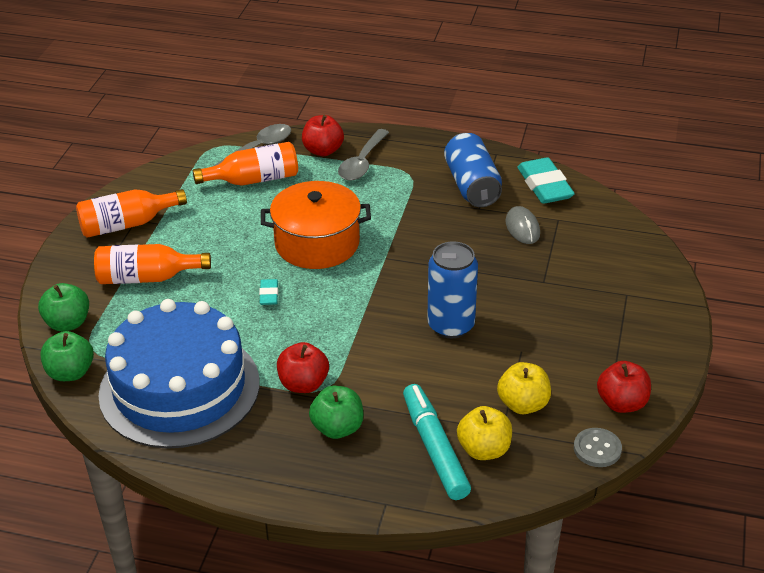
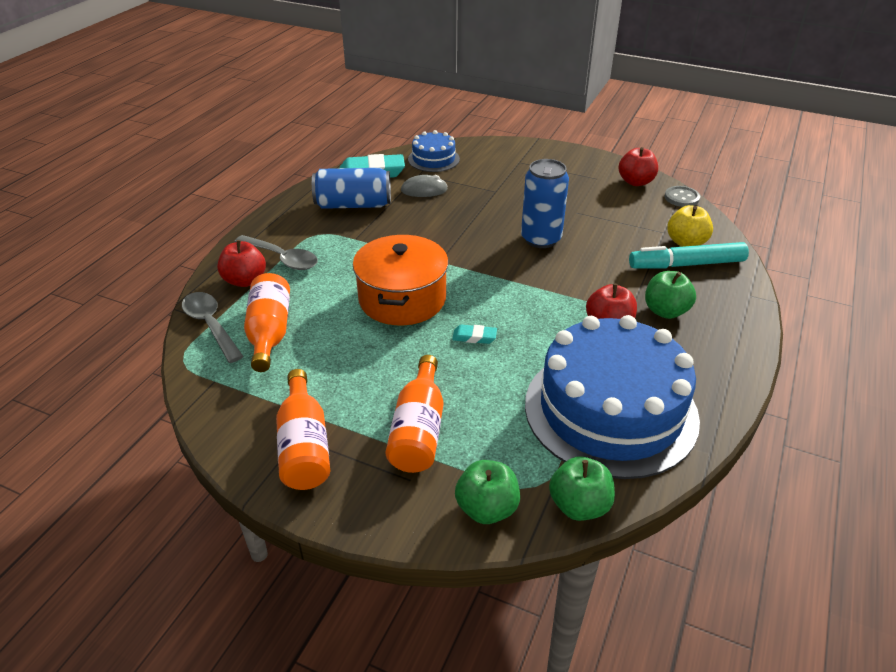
camera: 80 degrees left, 0 degrees up
yellow apple [497,362,551,414] -> none
none -> blue cake [408,130,460,172]

